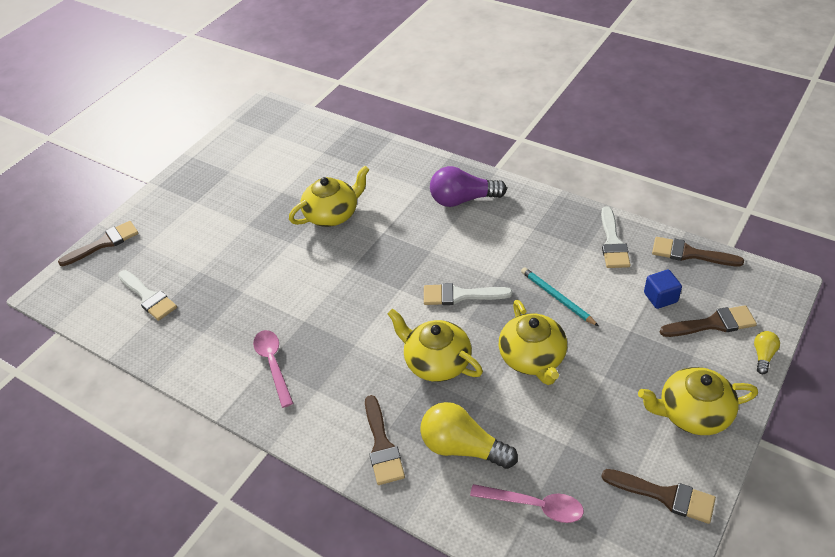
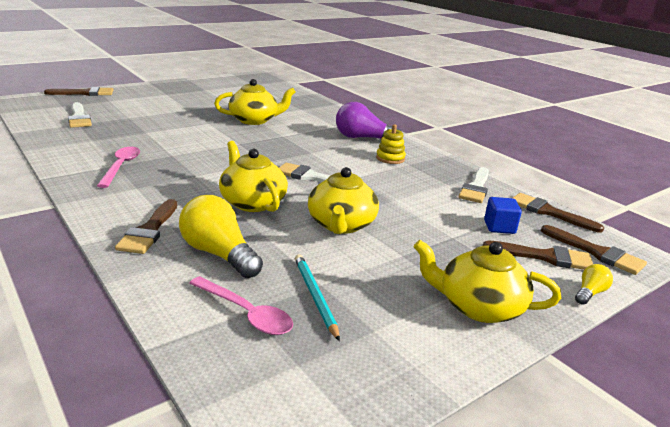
camera: 15 degrees right, 20 degrees down
turquoise pencil [521,267,598,326] -> turquoise pencil moved to [295,254,340,341]
brown brush [601,469,716,524] -> brown brush moved to [541,225,647,275]
none -> yellow stacking toy [376,124,406,164]

